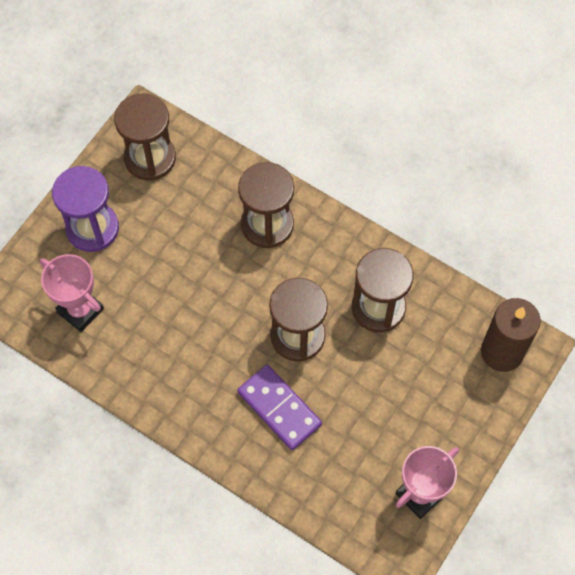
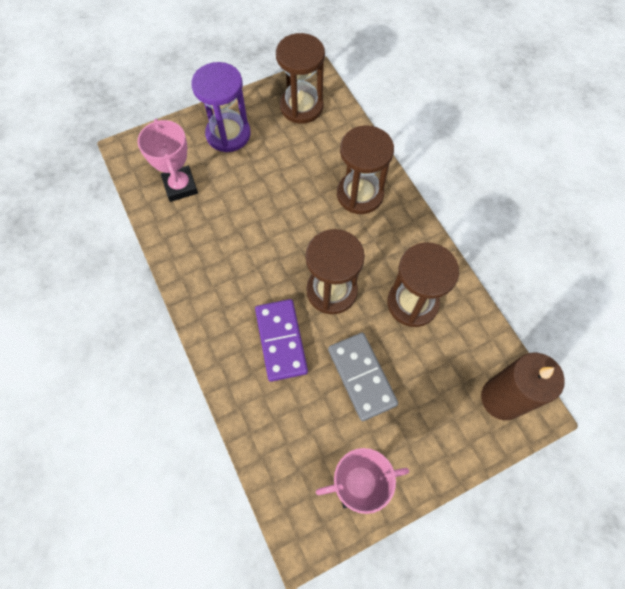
camera: 30 degrees right, 0 degrees up
none -> grey domino [328,333,398,421]

